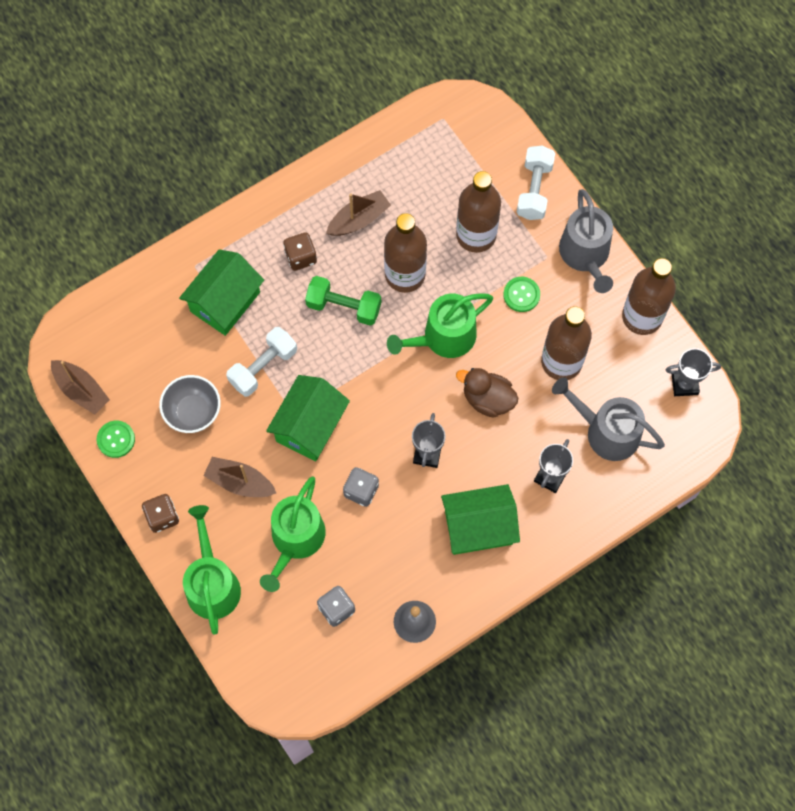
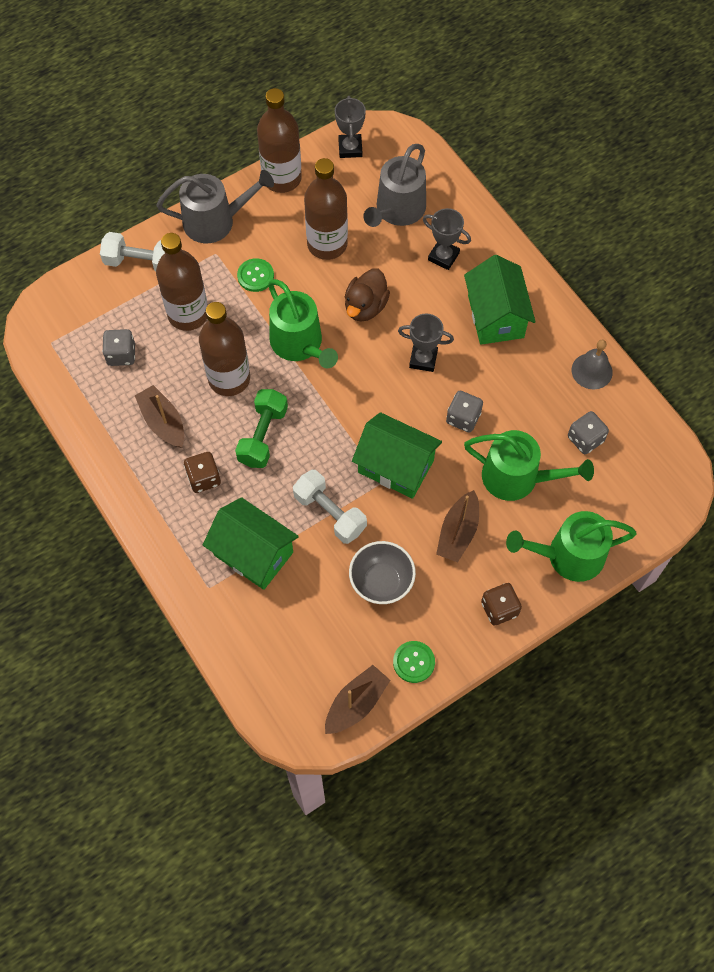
camera: 90 degrees left, 5 degrees down
none -> grey dice [102,329,135,366]

